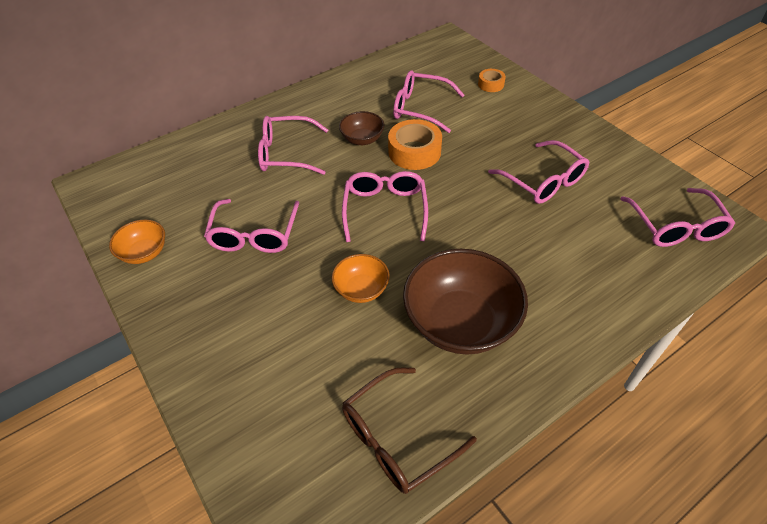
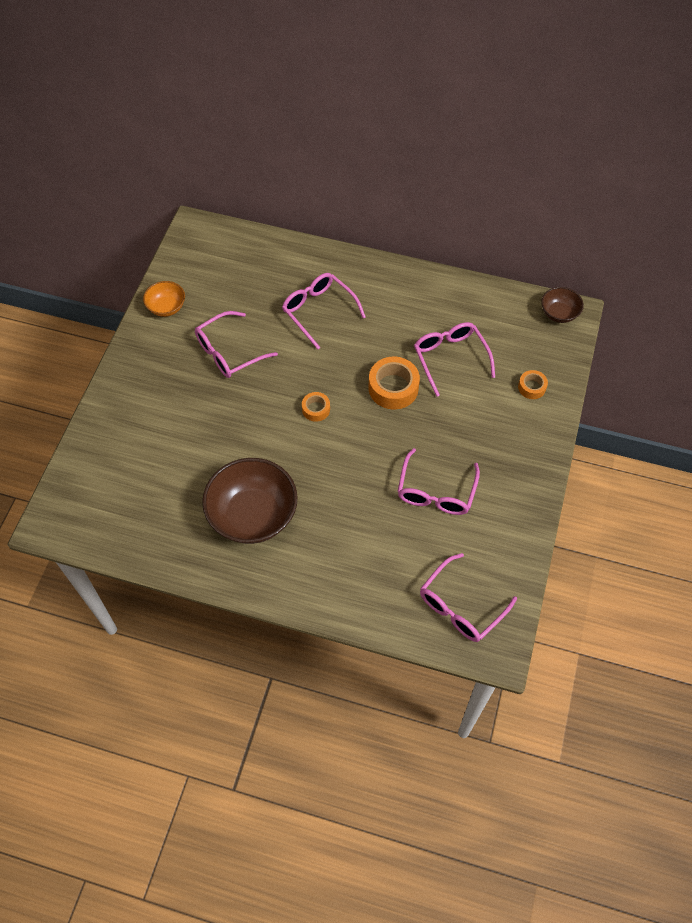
camera: 50 degrees right, 10 degrees up
orange bowl [332,254,390,303] -> none
brown bowl [339,111,384,145] -> brown bowl moved to [541,287,584,323]
pink glasses [342,171,428,242] -> orange tape [302,392,330,422]
brown glasses [342,367,477,494] -> none

